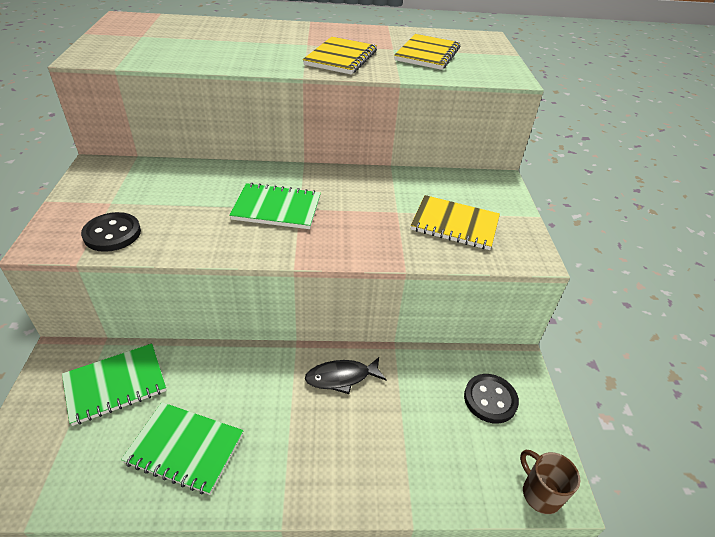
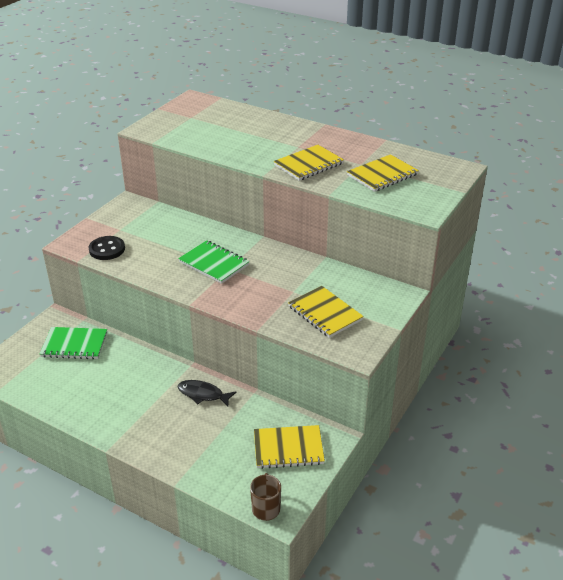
camera: 35 degrees right, 5 degrees down
green notebook [121,402,244,495] -> none
black button [464,374,519,424] -> yellow notebook [254,425,325,469]

